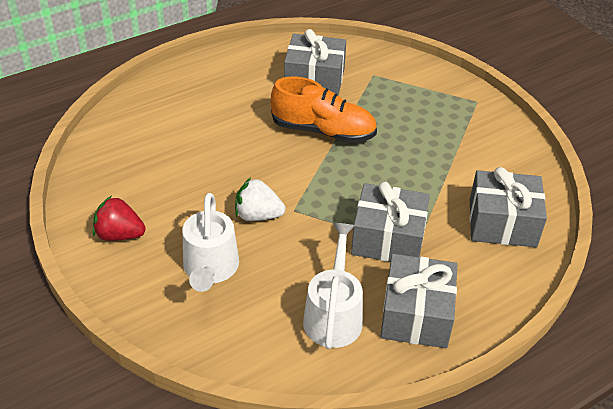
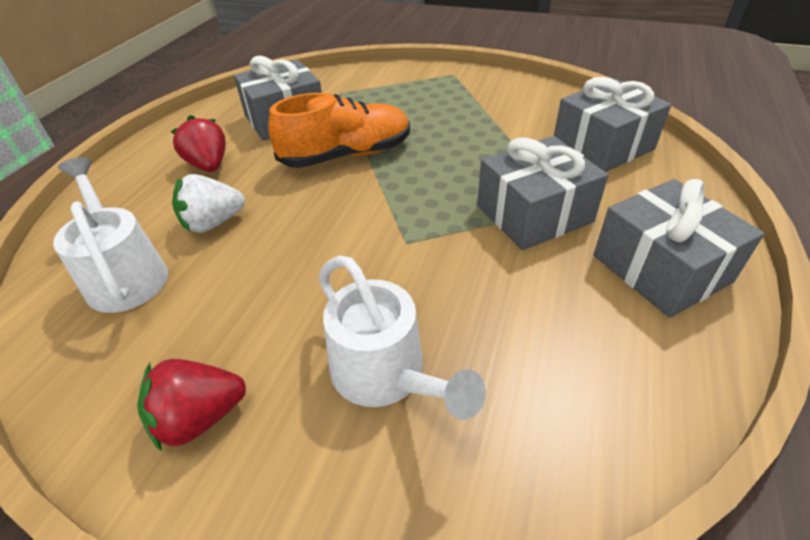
camera: 35 degrees left, 0 degrees up
white strawberry [235,177,285,221] -> white strawberry moved to [172,174,245,233]
white watering can [303,223,363,349] -> white watering can moved to [53,157,168,313]
none -> red strawberry [170,115,226,172]

